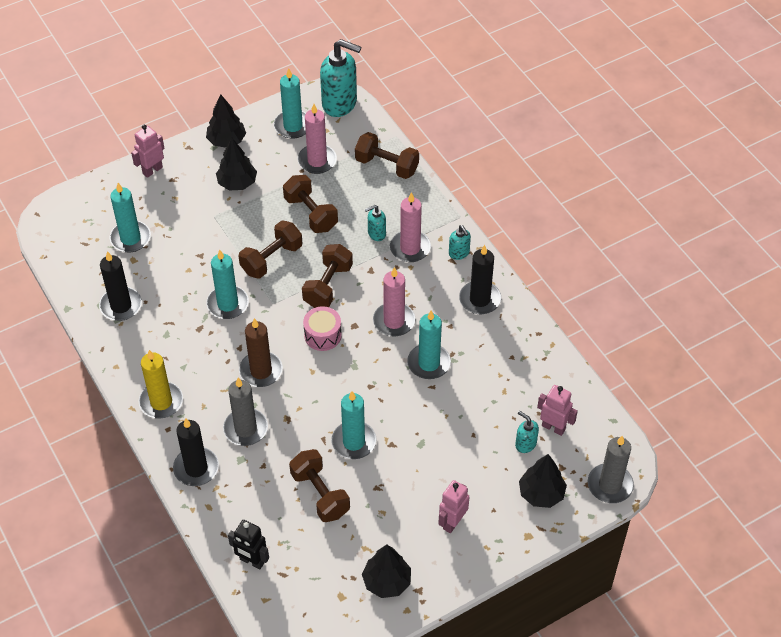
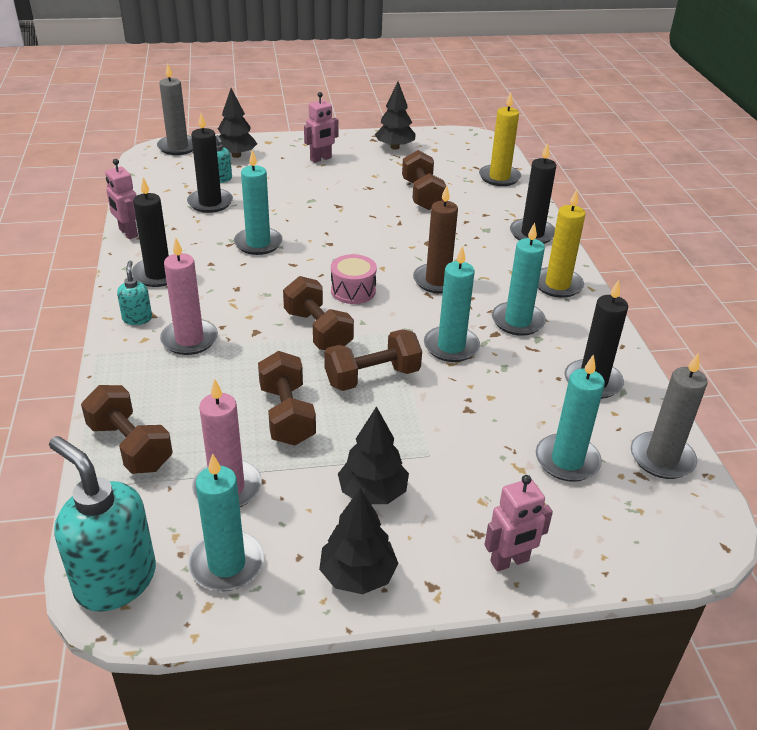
camera: 160 degrees left, 15 degrees down
grey candle [223,378,268,446] -> grey candle moved to [631,353,708,479]
black robot [228,520,269,569] -> yellow candle [479,93,521,186]
brown dumbbell [302,244,353,308] -> brown dumbbell turned 75 degrees counterclockwise [283,276,354,350]
turquoise candle [331,391,376,459] -> turquoise candle moved to [492,223,546,336]
turquoise soap dispenser [365,205,386,241] -> none
pink candle [373,267,416,337] -> none
pink robot [537,385,578,436] -> pink robot moved to [105,159,138,239]
none -> black candle [187,113,233,213]

